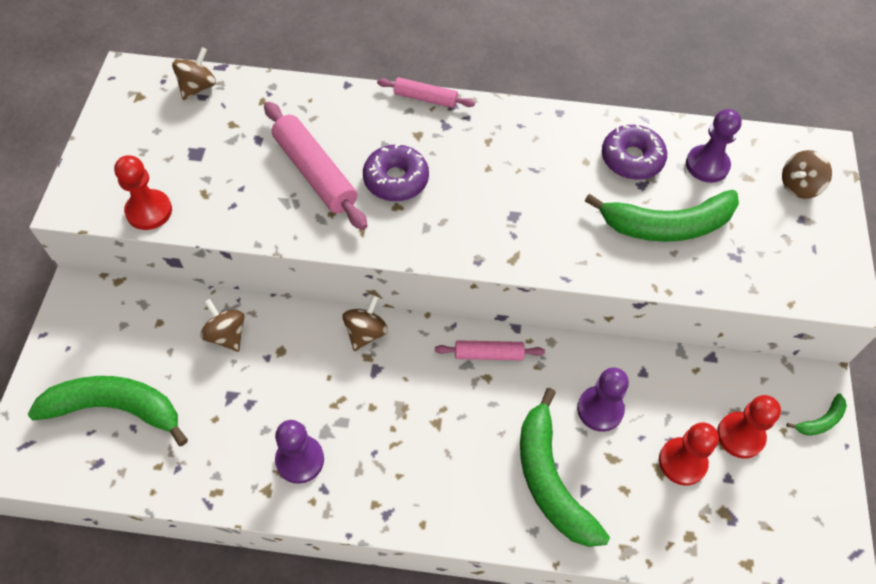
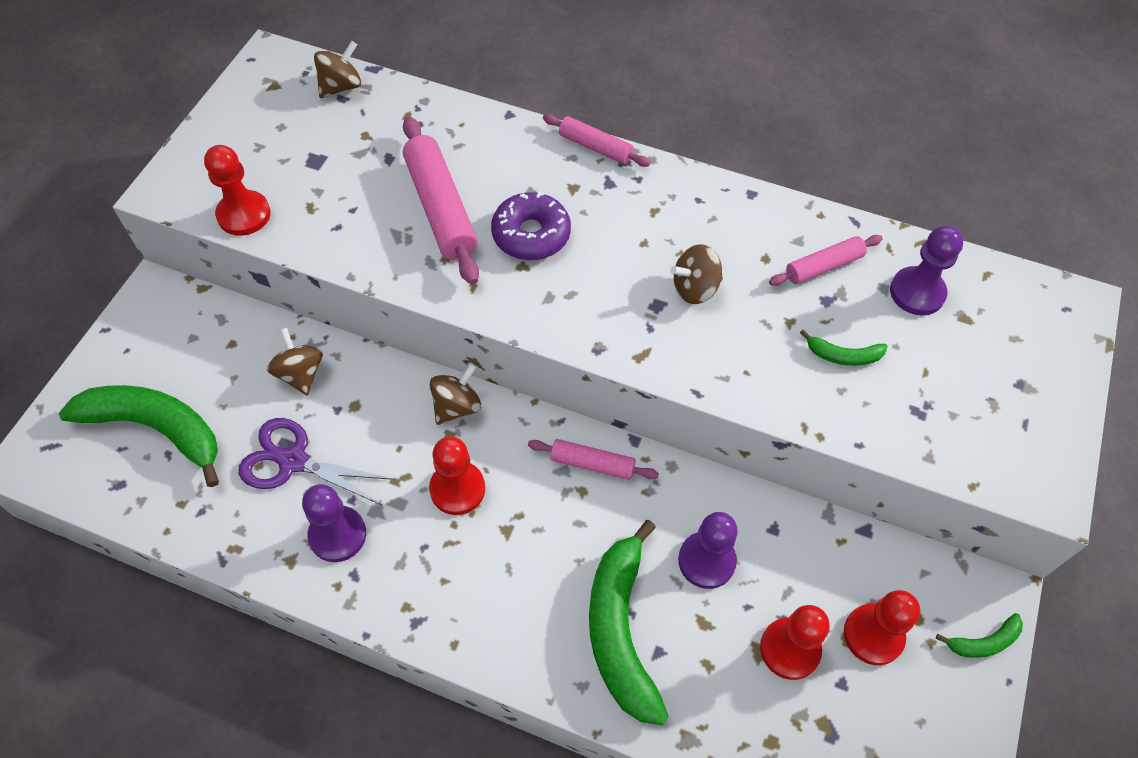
camera: 15 degrees right, 0 degrees up
green banana [585,190,739,242] -> green banana [800,330,888,366], size x0.45
purple donut [602,125,667,180] -> pink rolling pin [769,235,883,286]
brown spinning top [782,150,832,199] -> brown spinning top moved to [670,244,723,304]
none -> purple scissors [238,418,395,505]
none -> red pawn [429,436,485,515]

